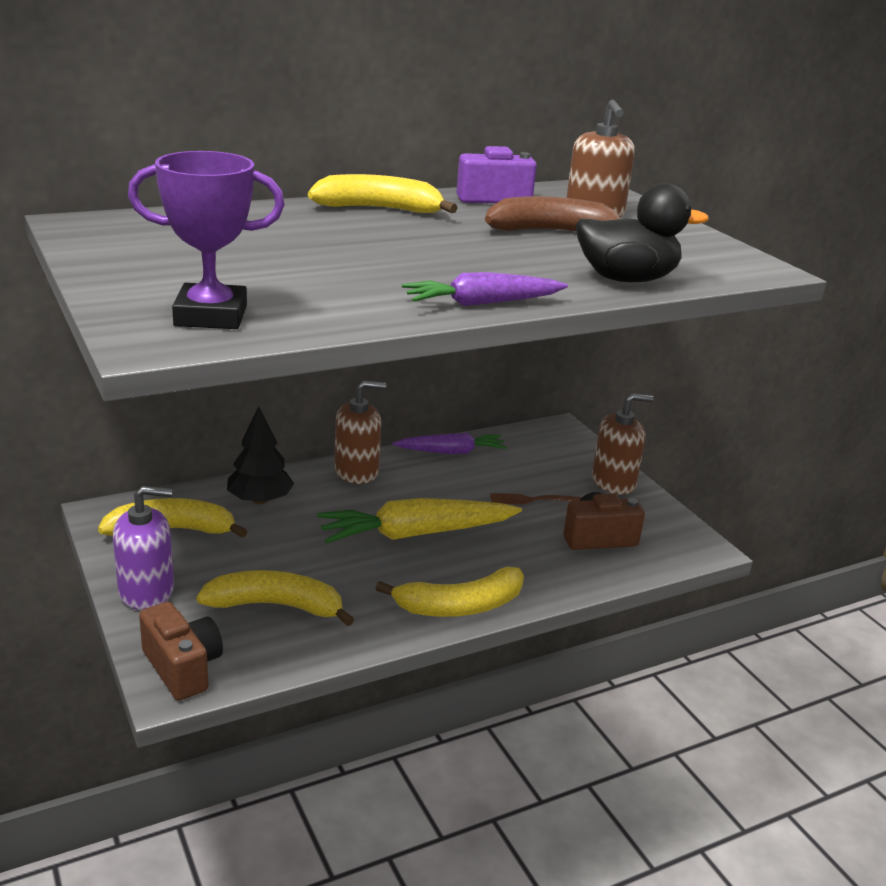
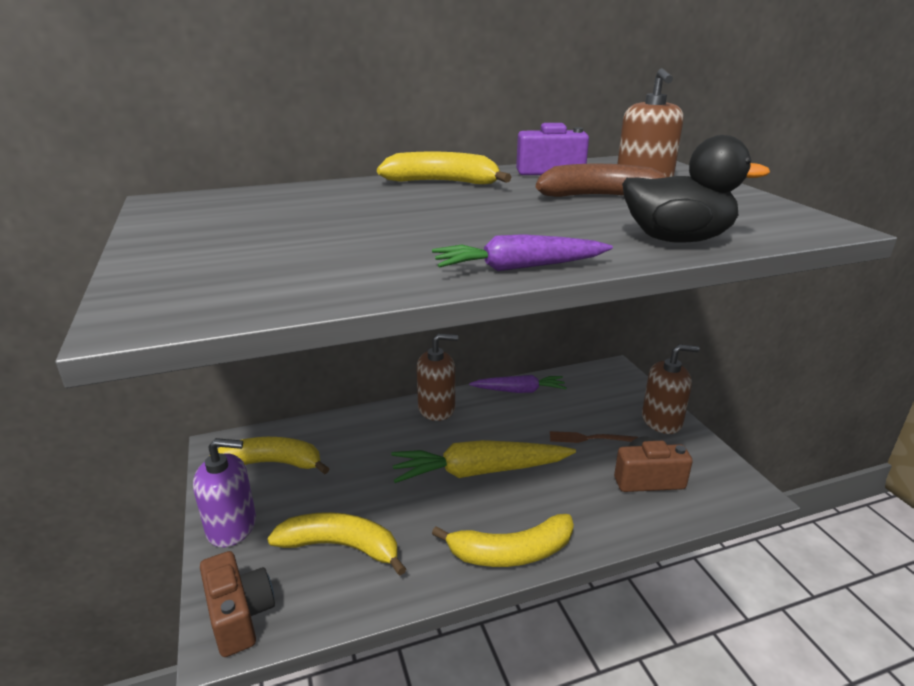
camera: 10 degrees right, 0 degrees up
purple trophy [128,151,285,329] -> none
black tree [227,407,294,504] -> none

